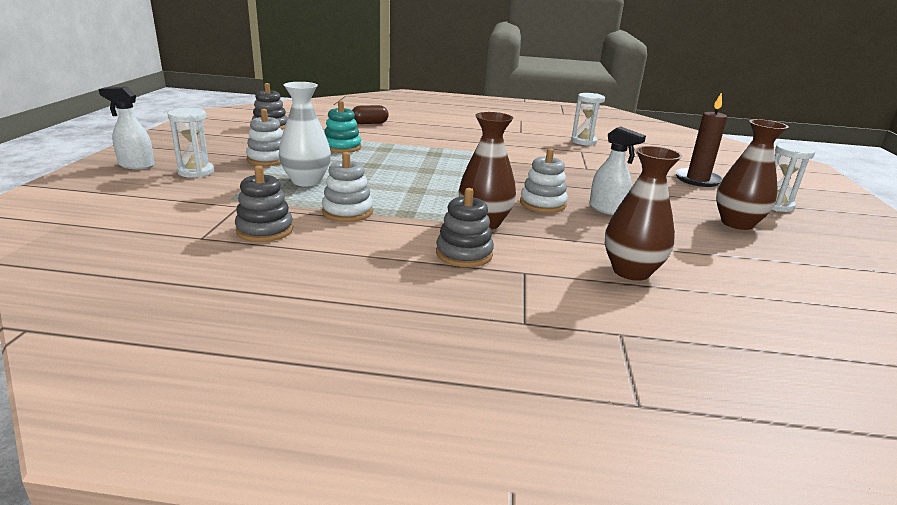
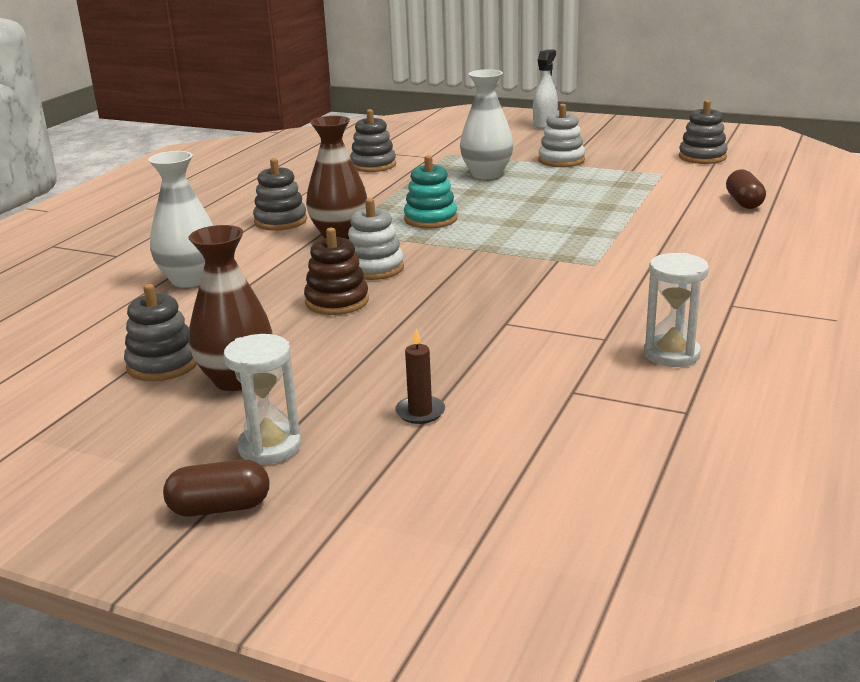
camera: 110 degrees right, 0 degrees up
white hourglass [168,108,214,178] -> none
white stacking toy [322,152,373,222] -> none
turquoise stacking toy [324,100,361,153] -> turquoise stacking toy moved to [404,155,457,229]
white spray bottle [589,126,646,215] -> brown stacking toy [304,228,369,315]
brown vase [605,146,682,281] -> white vase [148,151,214,288]
brown candle [675,92,727,187] -> brown candle [395,329,445,424], size x0.55
none -> grey stacking toy [124,284,197,381]
none -> brown capsule [163,459,270,517]

